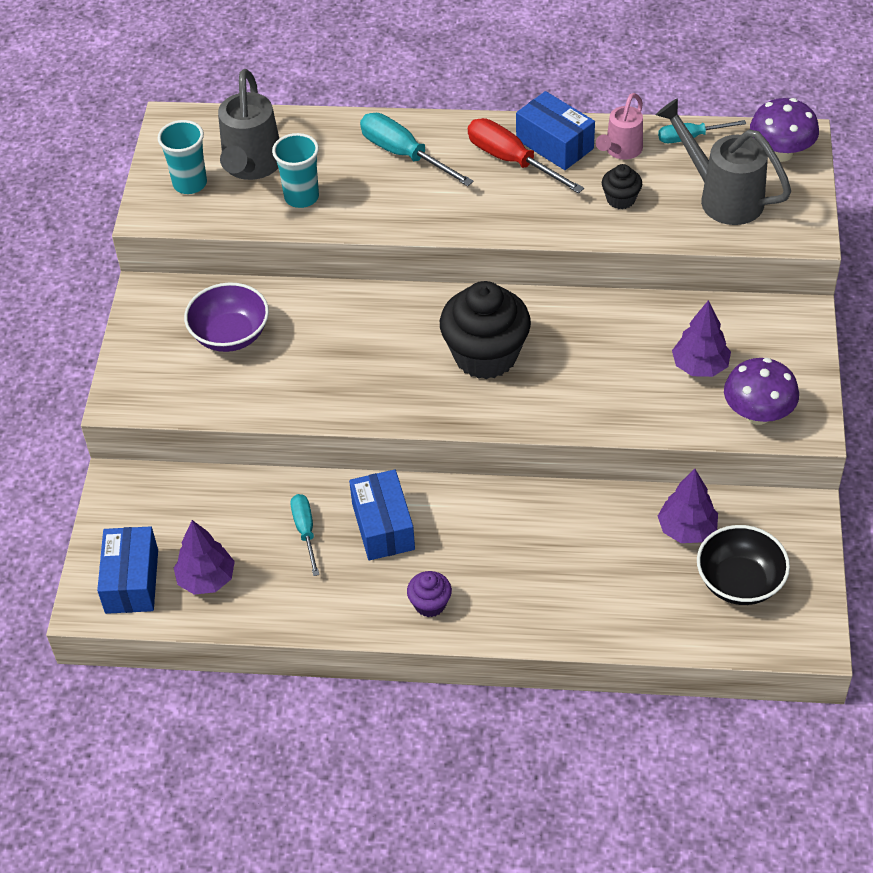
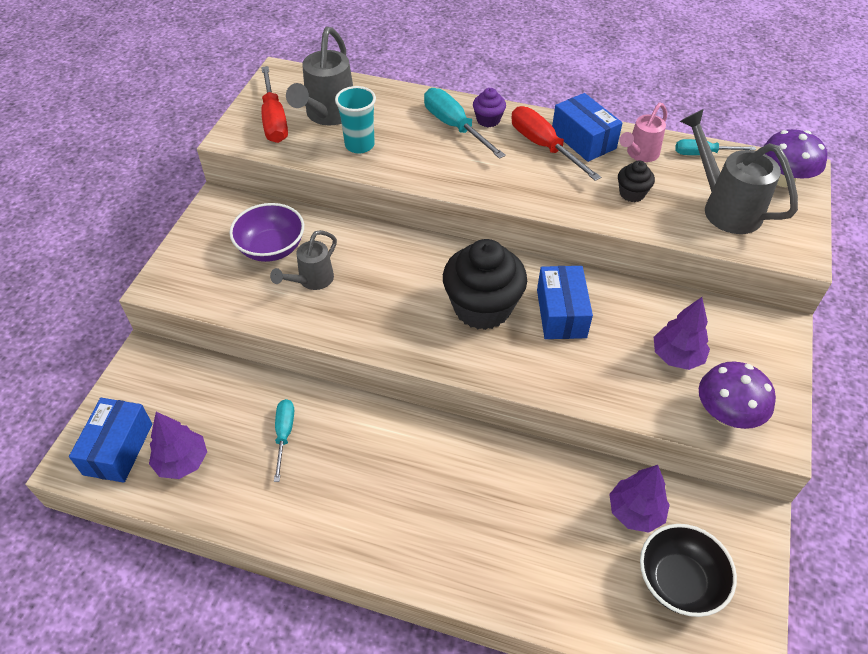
camera: 10 degrees right, 0 degrees up
turquoise cup [158,120,207,194] -> red screwdriver [261,66,288,143]
blue box [349,469,415,560] -> blue box moved to [537,266,593,339]
purple cupcake [407,571,452,617] -> purple cupcake moved to [473,88,506,127]
none -> grey watering can [270,230,337,290]

